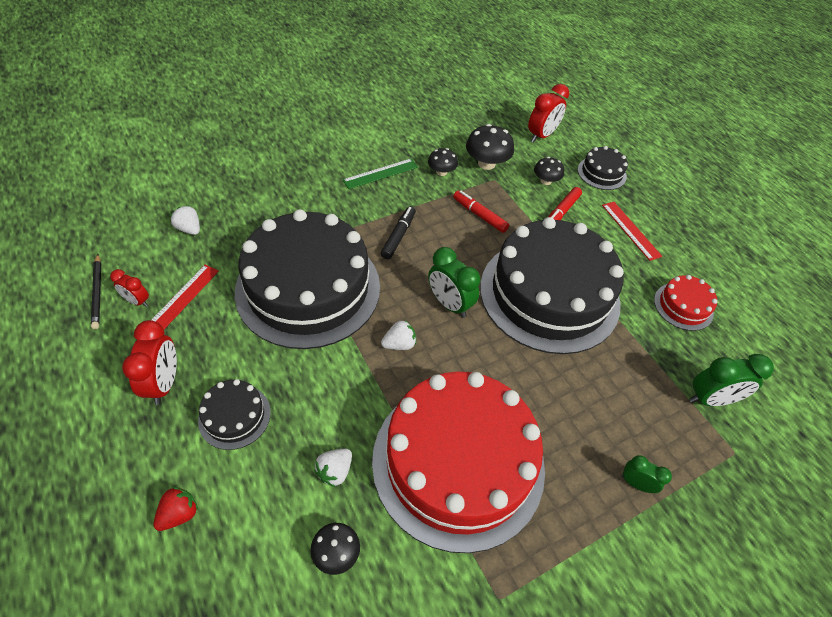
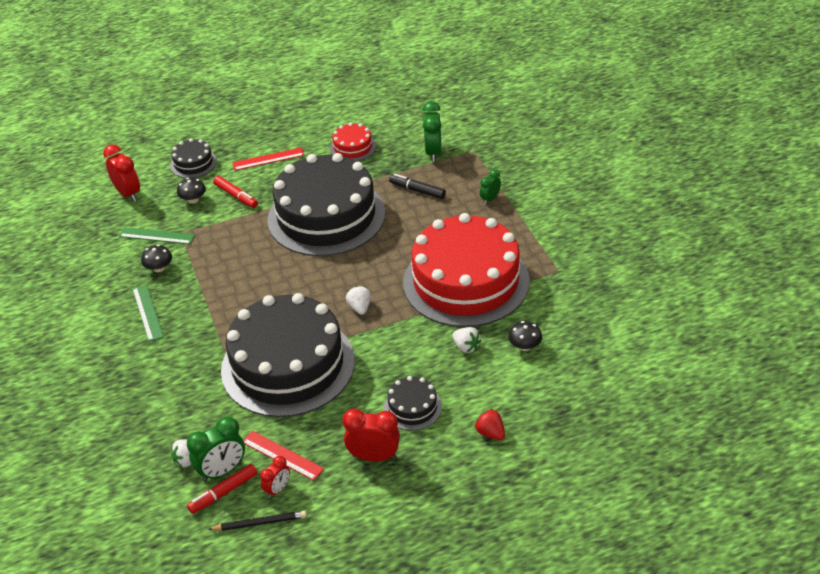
camera: 75 degrees left, 10 degrees down
black marker [381,206,416,259] -> black marker moved to [389,174,446,199]
green clock [428,247,480,318] -> green clock moved to [187,417,245,482]
red marker [453,190,510,233] -> red marker moved to [187,464,258,514]
black mushroom [466,124,514,170] -> green ruler [119,227,195,244]

